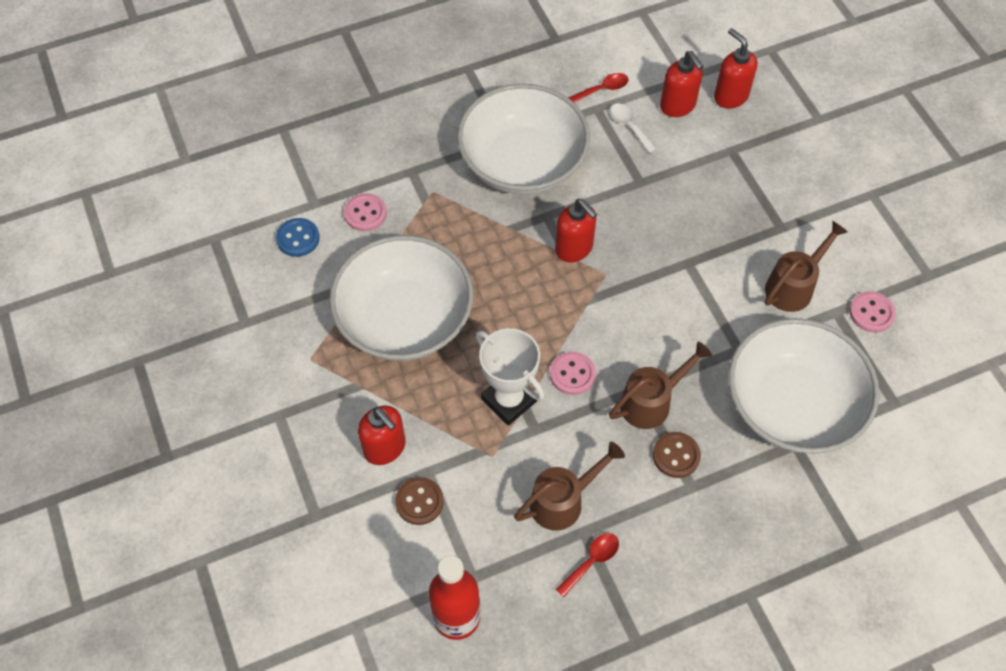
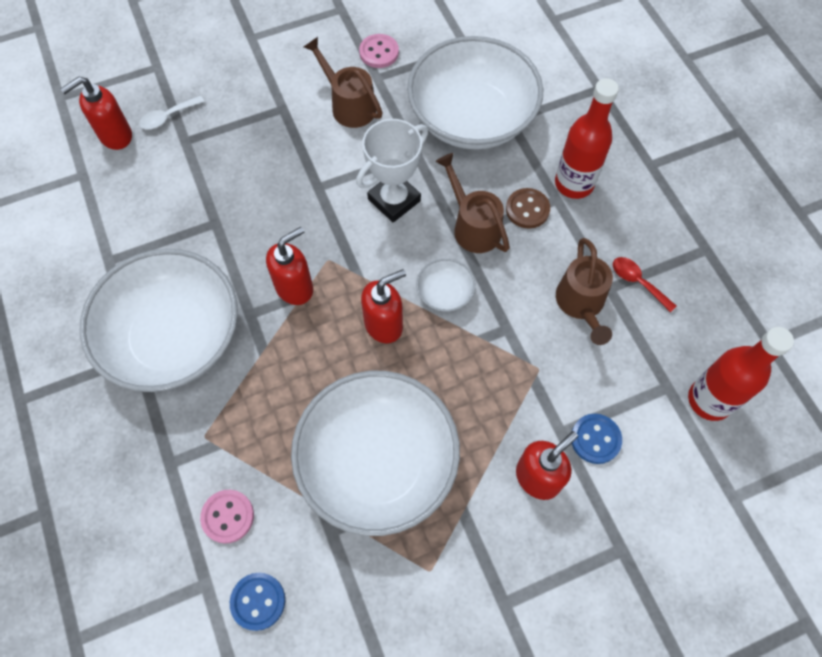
camera: 90 degrees left, 5 degrees up
brown button [395,477,444,525] -> blue button [572,414,622,464]
white trophy [476,328,545,426] -> white trophy moved to [356,119,428,223]
brown watering can [514,442,625,530] -> brown watering can turned 150 degrees counterclockwise [556,238,613,345]
pink button [550,352,596,395] -> white bowl [416,259,476,312]
red spoon [568,73,629,103] -> none
white spoon [610,103,656,153] -> white spoon moved to [139,96,205,130]
red soap dispenser [660,51,704,117] -> red soap dispenser moved to [361,269,406,343]
none -> red bottle [555,78,619,199]

